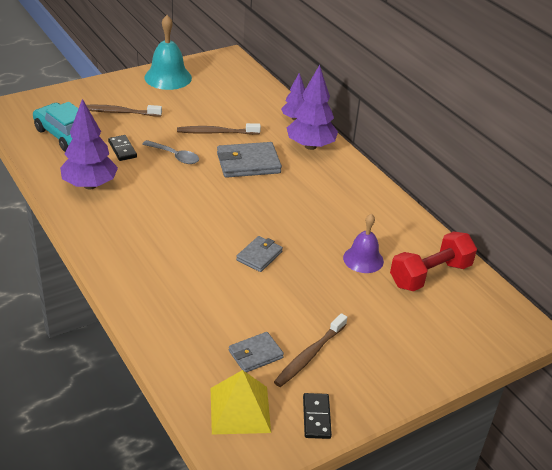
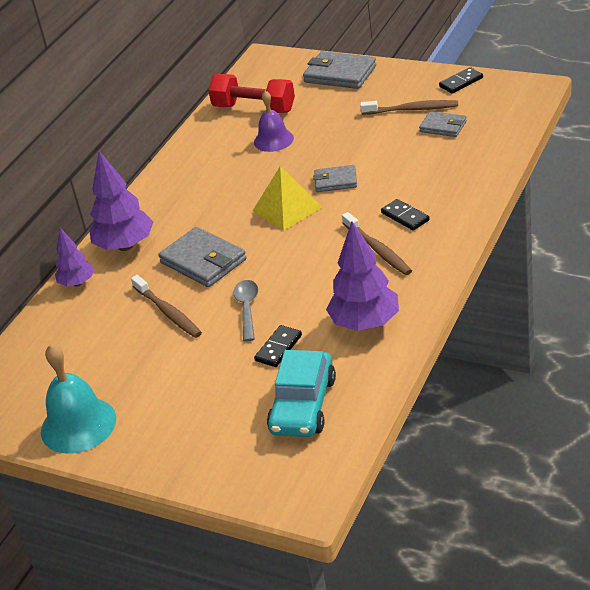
camera: 115 degrees left, 0 degrees up
brown toothbrush [86,105,162,117] -> brown toothbrush moved to [342,212,412,275]
yellow pyramid [211,370,271,435] -> yellow pyramid moved to [253,166,323,231]
none -> grey wallet [303,51,376,89]
none -> black domino [381,199,430,231]

